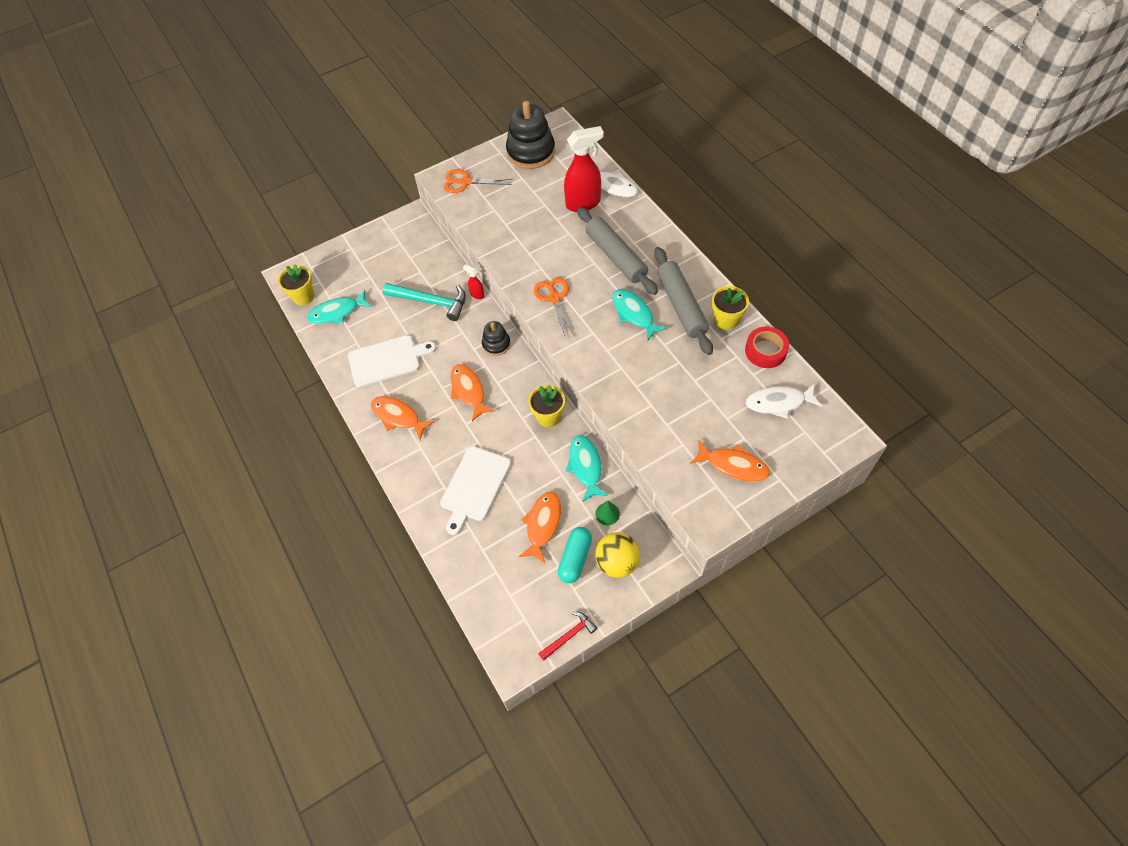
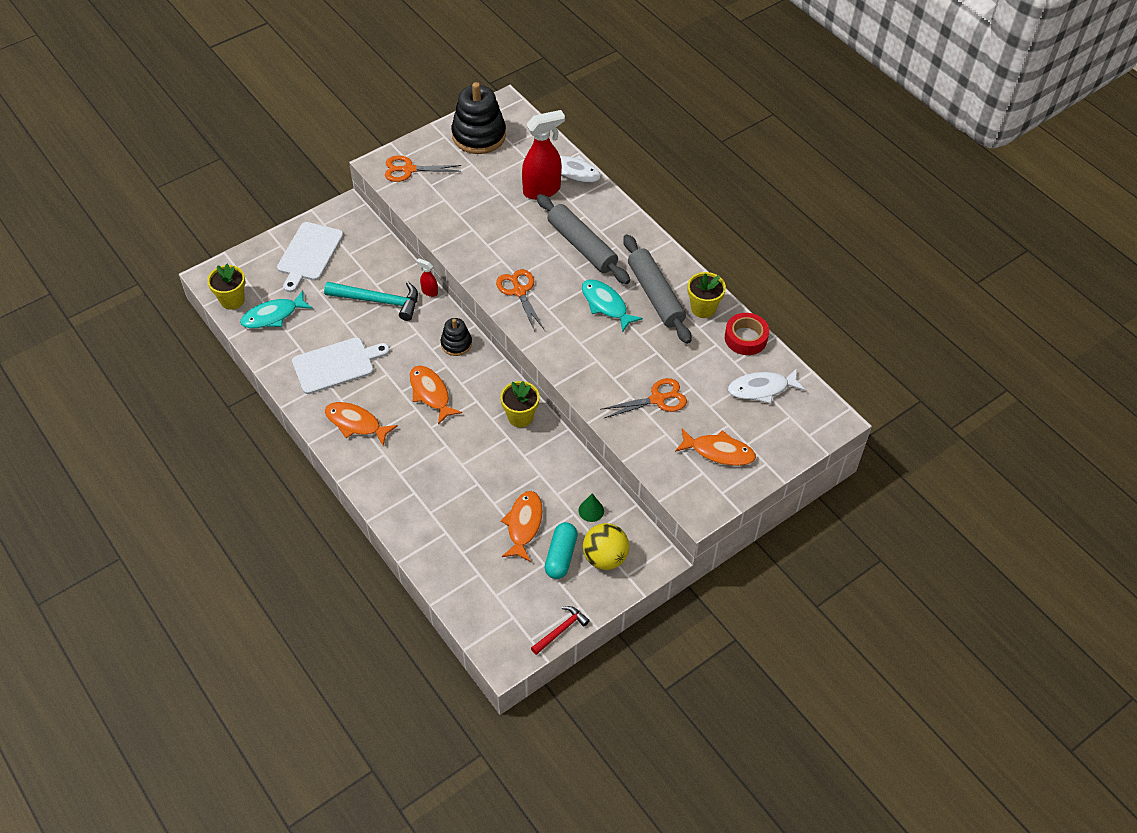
camera: 10 degrees left, 5 degrees down
white cutting board [440,446,511,535] -> white cutting board moved to [277,222,344,292]
turquoise fish [566,435,609,502] -> none
none -> orange scissors [600,378,687,418]

